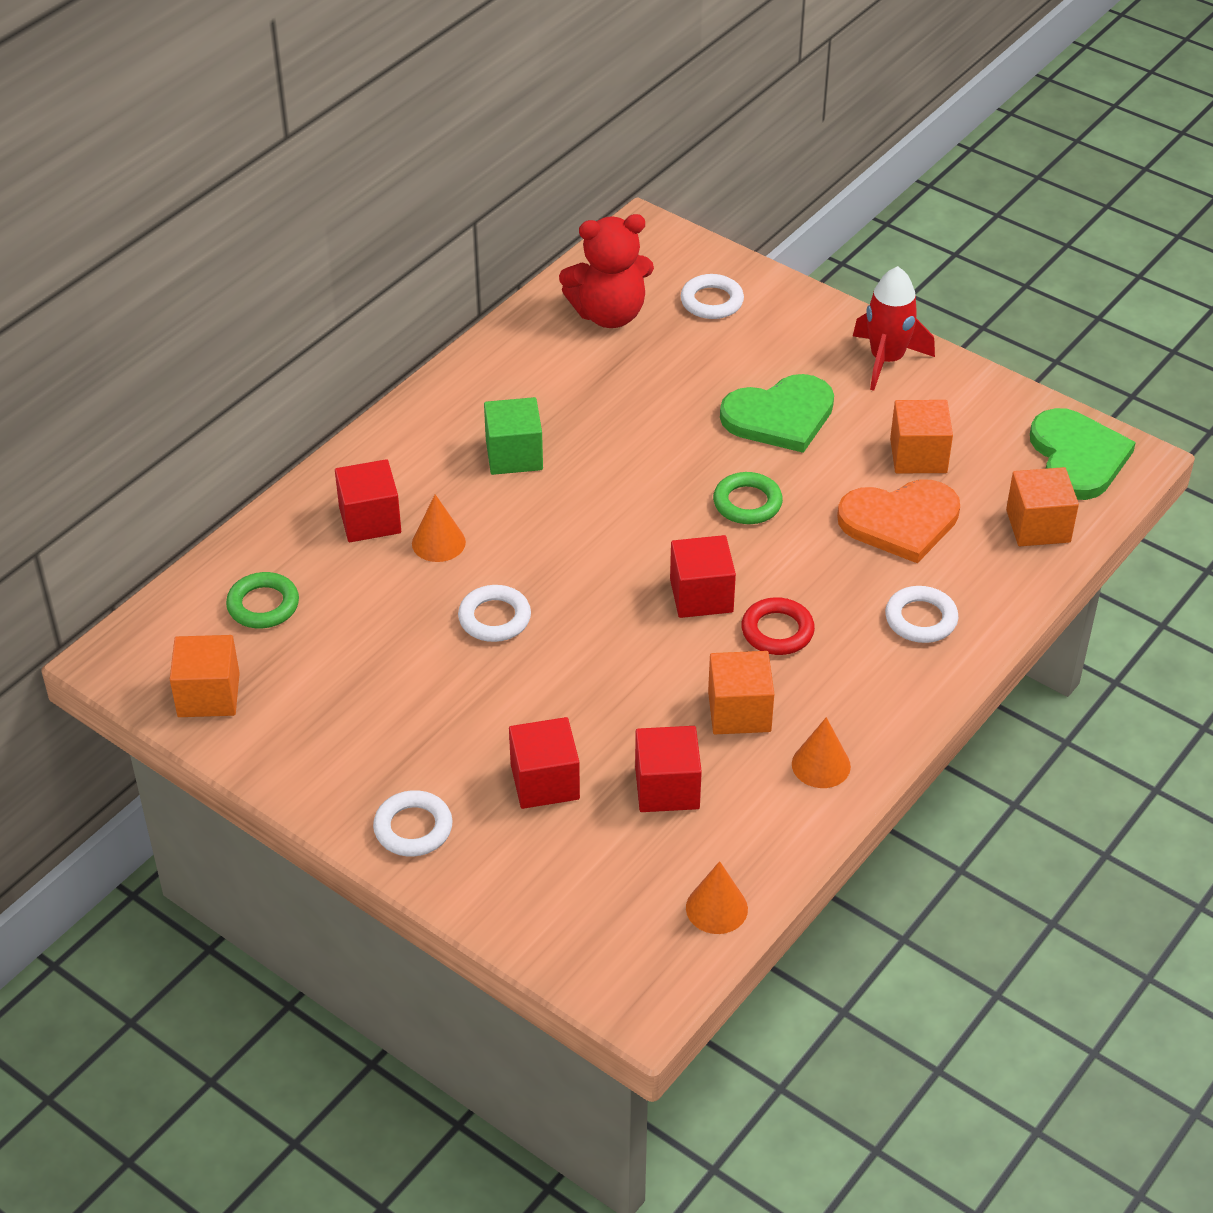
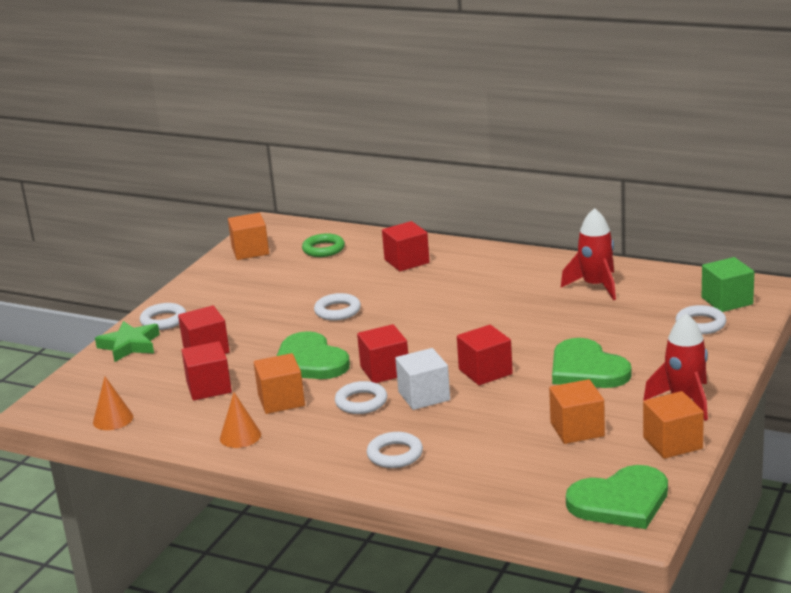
camera: 80 degrees right, 20 degrees down
orange cone [412,494,466,562] -> none
green cube [484,397,543,475] -> green cube moved to [702,257,754,312]
red teddy bear [559,214,654,328] -> none
green ring [713,472,783,524] -> red cube [457,325,513,385]
red ring [741,597,815,655] -> white ring [335,381,387,414]
orange heart [837,479,960,563] -> none
orange cube [1006,467,1079,546] -> orange cube moved to [643,391,704,459]
none -> green star [95,321,160,362]
none -> green heart [277,331,350,379]
none -> white cube [395,348,450,410]
none -> red rocket [561,208,616,300]

